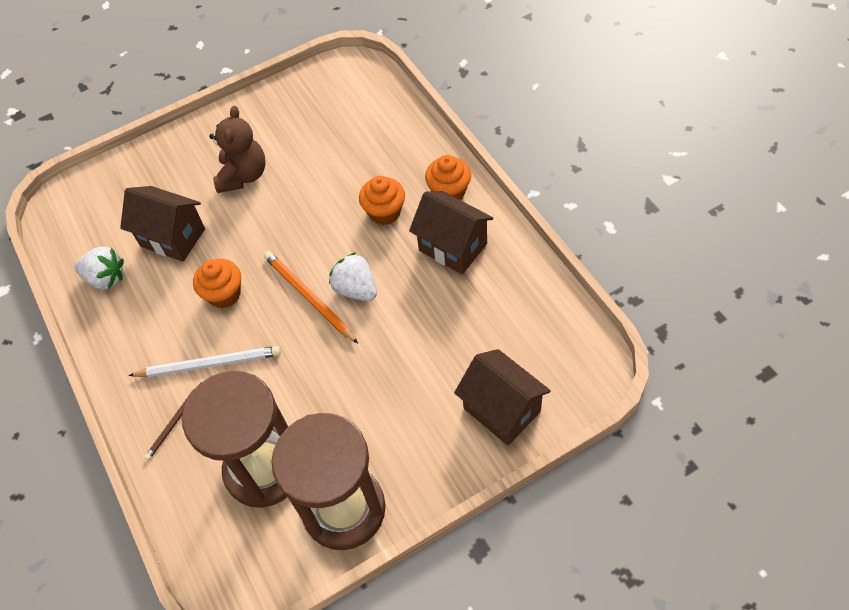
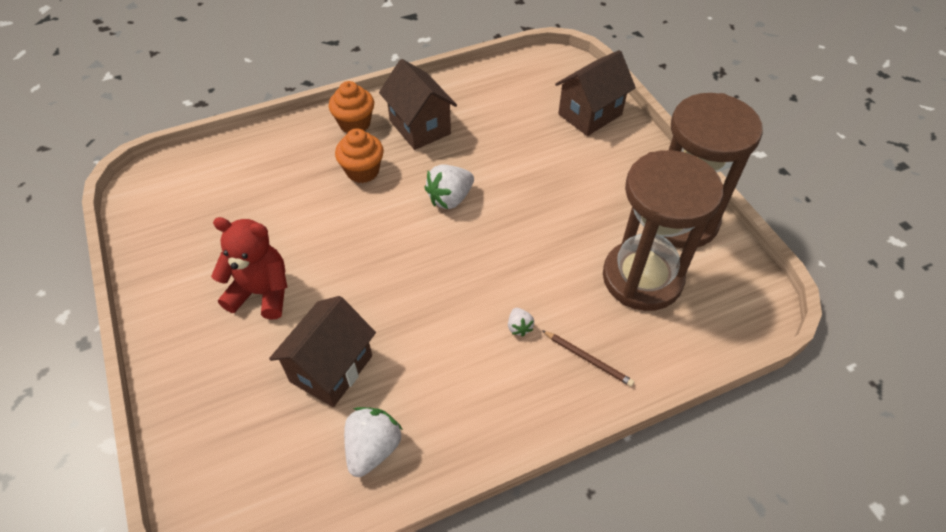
camera: 90 degrees left, 5 degrees down
white pencil [128,346,281,377] -> white strawberry [508,308,534,337]
orange cupcake [193,259,241,308] -> none
brown teddy bear [209,106,265,193] -> red teddy bear [211,217,288,320]
orange pencil [264,251,358,344] -> none
brown house [409,191,494,274] -> brown house turned 75 degrees counterclockwise [379,59,457,150]

